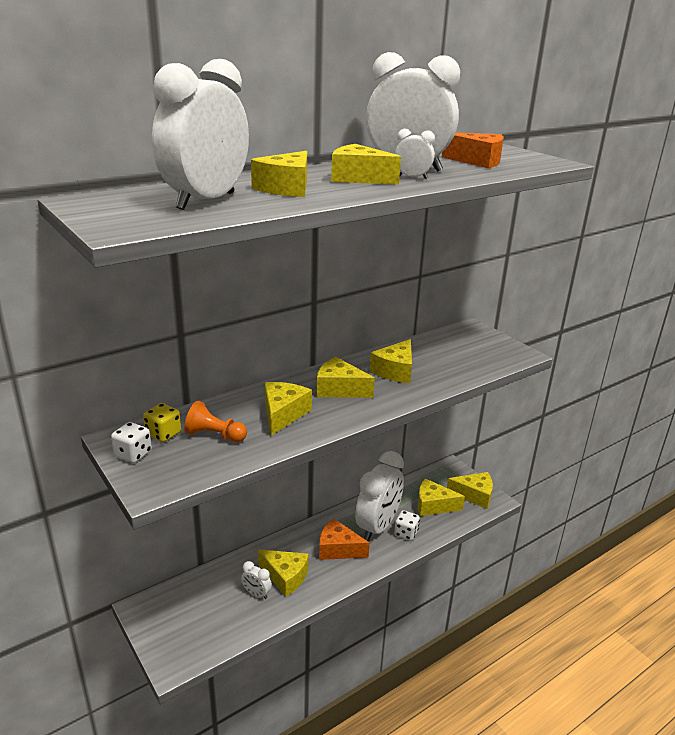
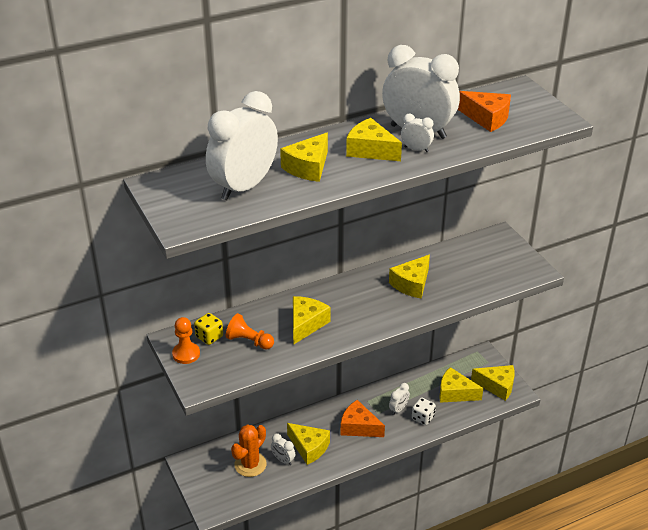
camera: 10 degrees right, 10 degrees up
white dice [111,422,152,463] -> orange pawn [172,317,200,364]
yellow cheese [317,357,375,398] -> none
white clock [355,451,404,541] -> white clock [389,383,410,415], size x0.42
none -> orange cactus [231,424,267,477]

